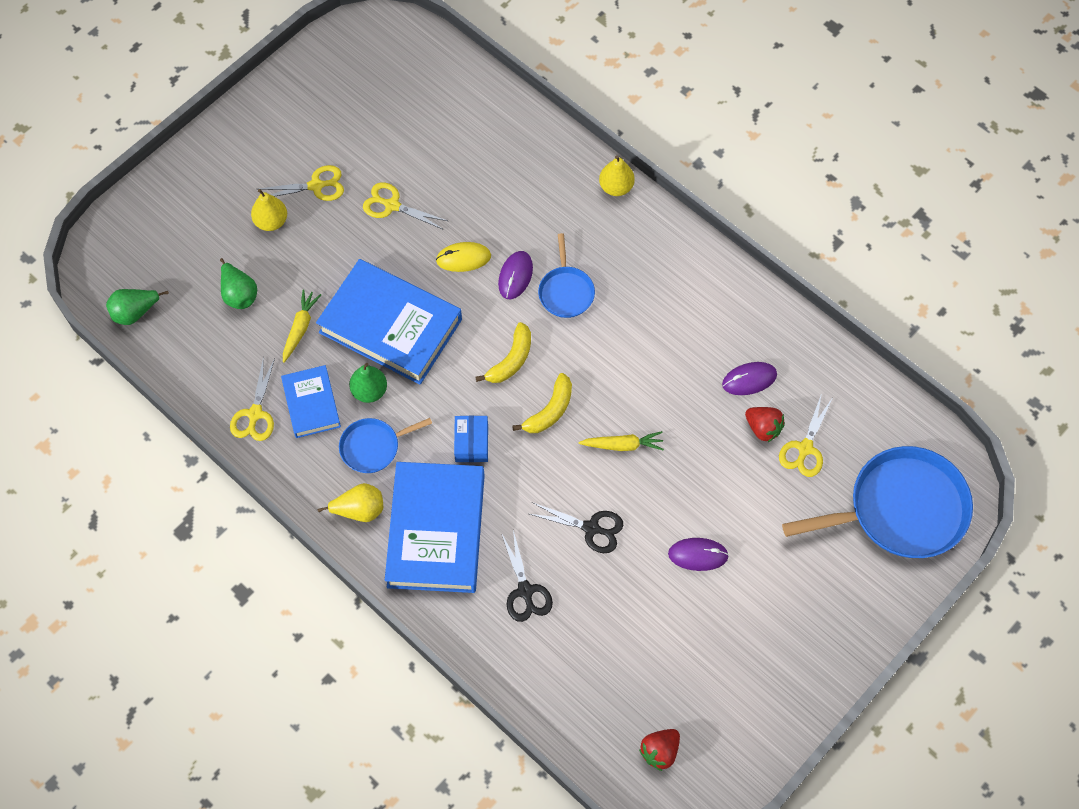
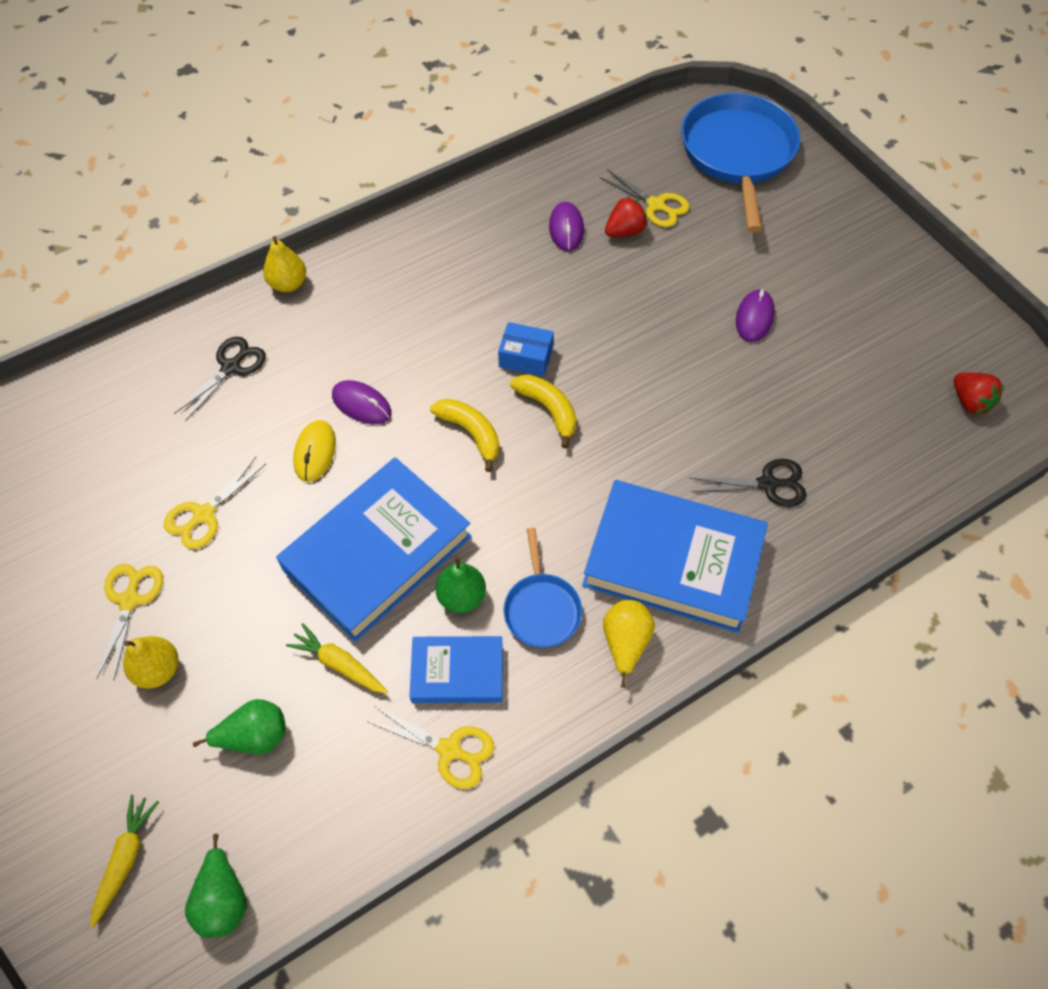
camera: 75 degrees left, 5 degrees down
blue box [454,416,488,462] -> blue box moved to [498,322,554,377]
black scissors [530,502,623,553] -> black scissors moved to [174,337,266,422]
blue pan [538,233,595,318] -> none
yellow carrot [578,431,664,451] -> yellow carrot moved to [90,794,159,928]

